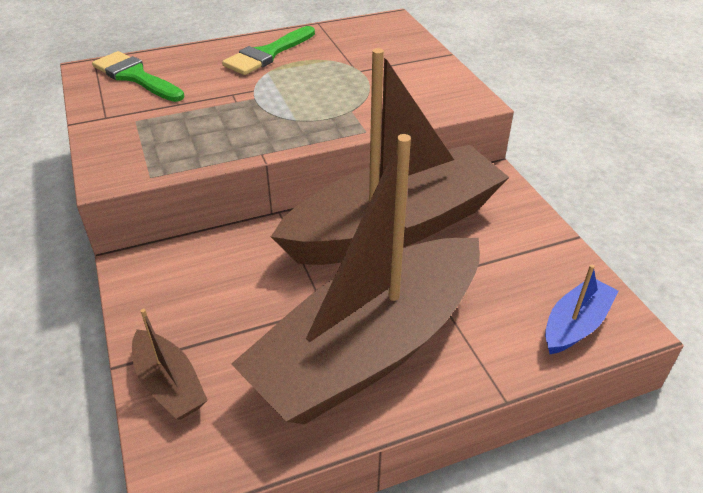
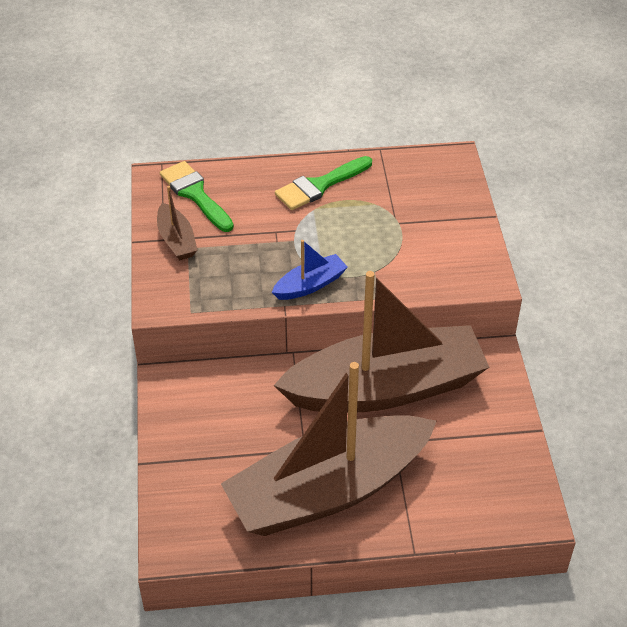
camera: 15 degrees right, 5 degrees up
brown boat [132,309,208,420] -> brown boat moved to [157,186,198,260]
blue boat [545,264,618,354] -> blue boat moved to [272,240,348,300]

